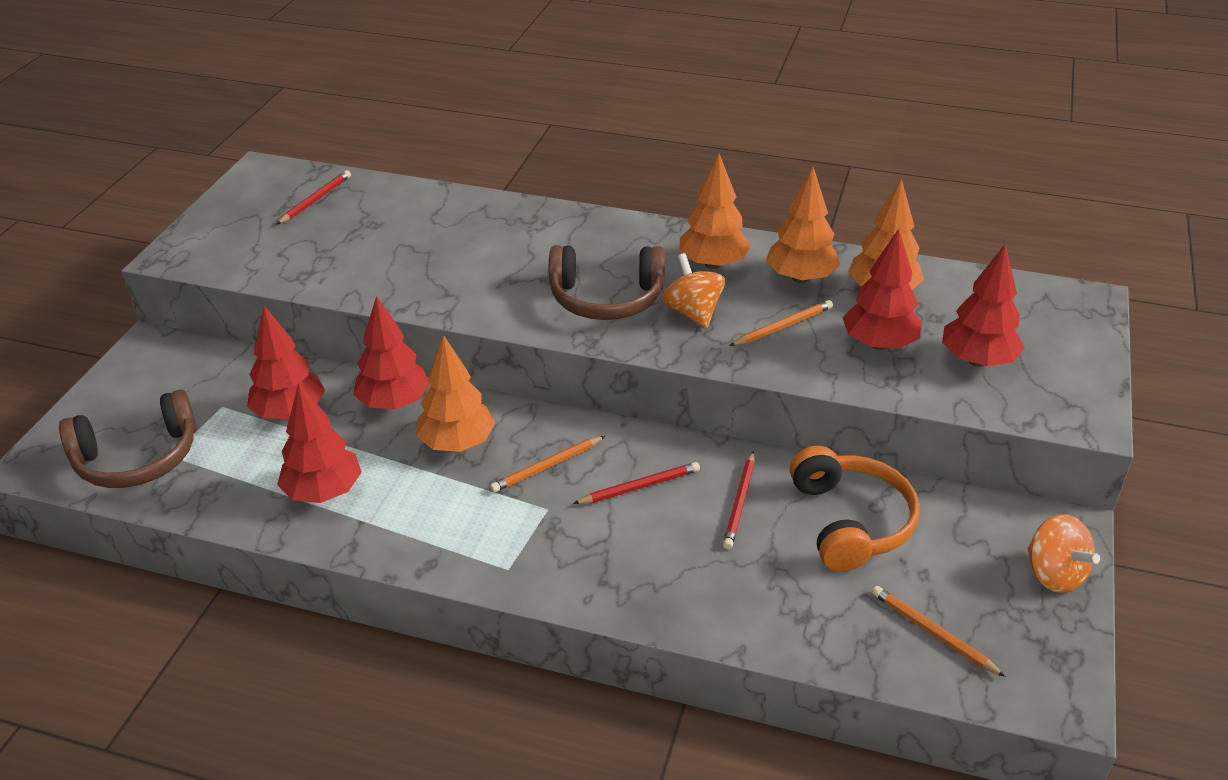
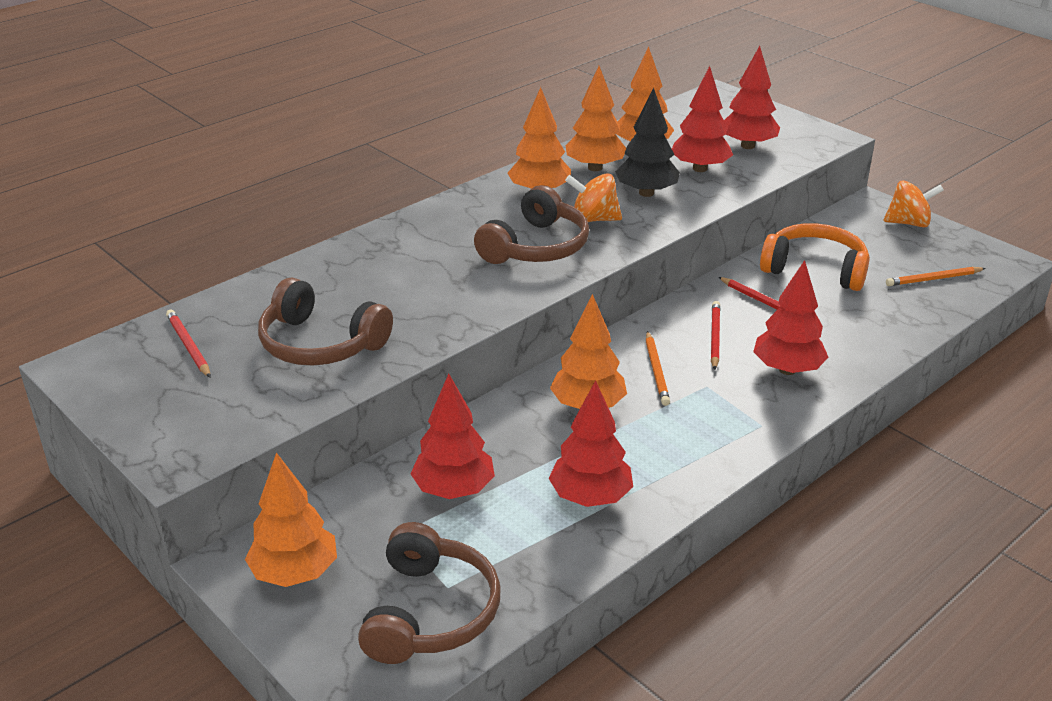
camera: 60 degrees left, 5 degrees down
red tree [353,296,429,409] -> red tree moved to [753,260,828,375]
orange pencil [729,300,833,346] -> black tree [615,87,680,197]
none -> orange tree [245,453,337,587]
none -> brown headphones [258,278,393,366]

